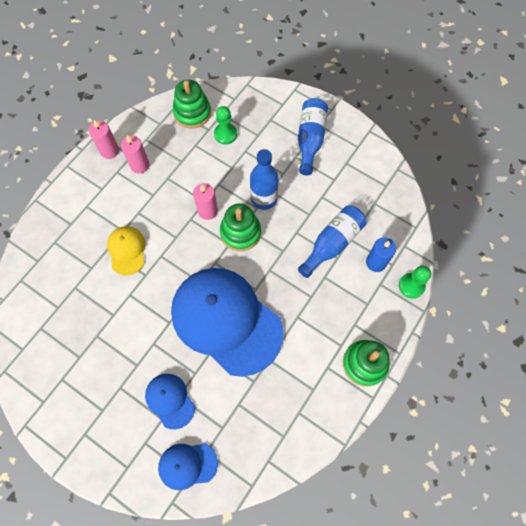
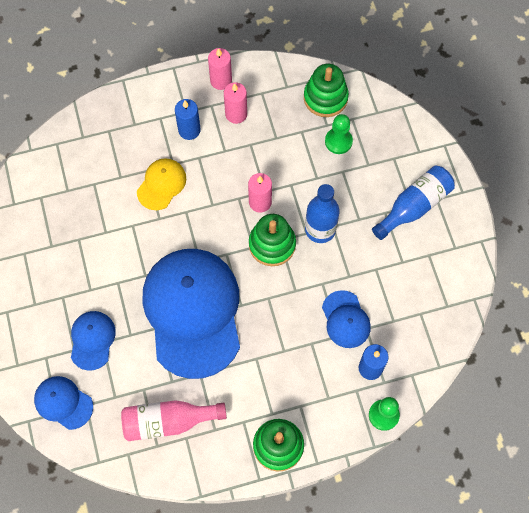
camera: 40 degrees right, 0 degrees up
blue bottle [298,205,367,278] -> blue cap [322,290,371,348]
none -> pink bottle [121,400,227,441]
none -> blue candle [175,99,201,140]

